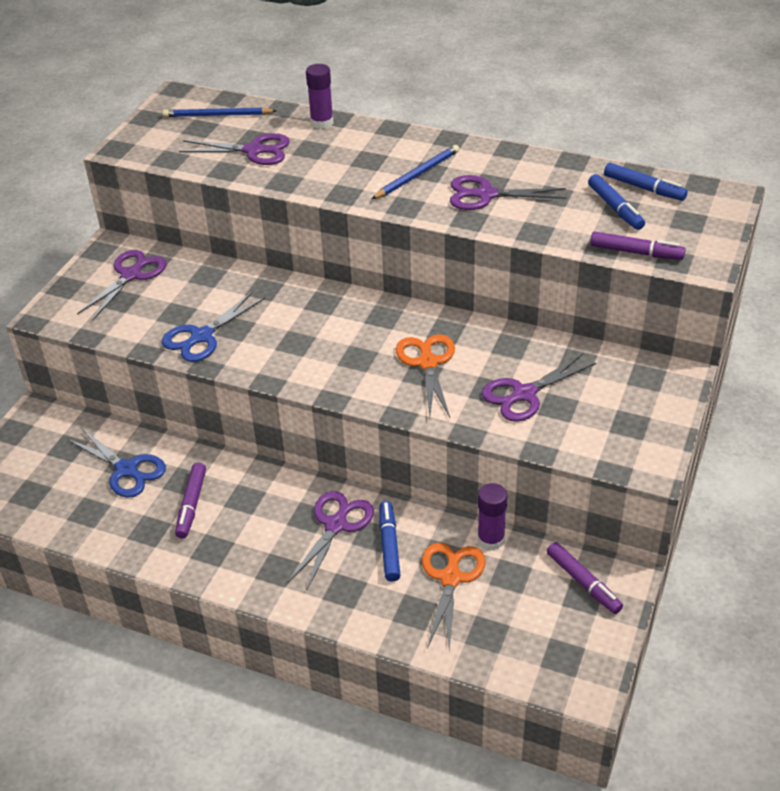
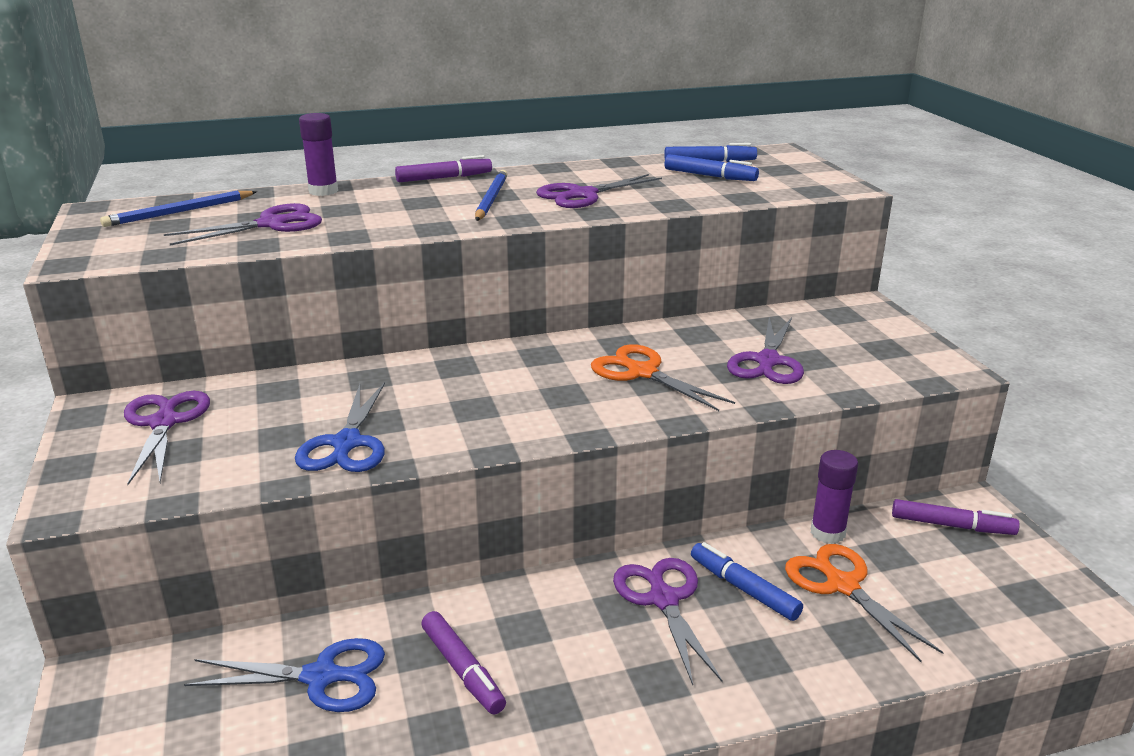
camera: 40 degrees left, 15 degrees down
purple marker [590,231,686,260] -> purple marker moved to [395,155,492,182]

